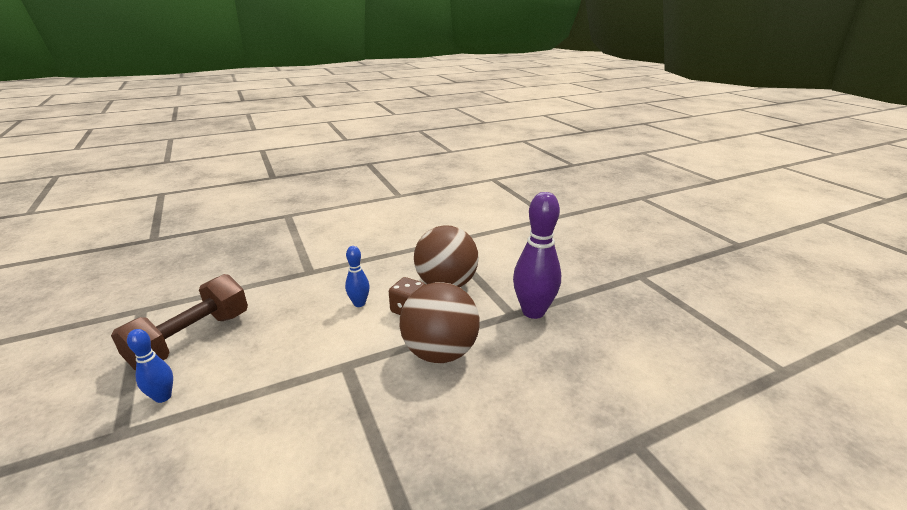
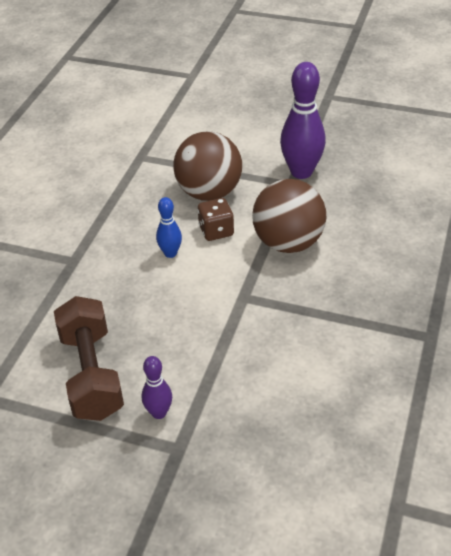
camera: 45 degrees left, 15 degrees up
blue bowling pin [127,329,173,403] -> purple bowling pin [142,356,172,419]

